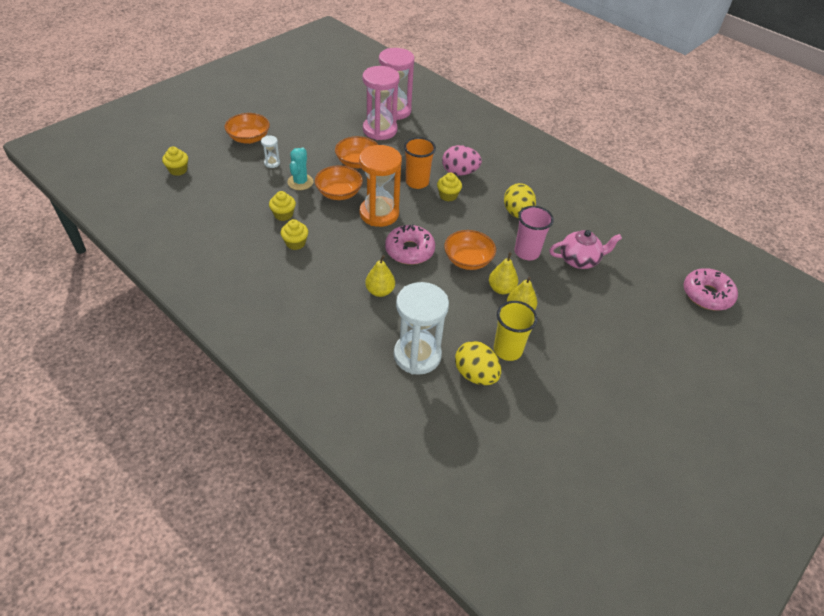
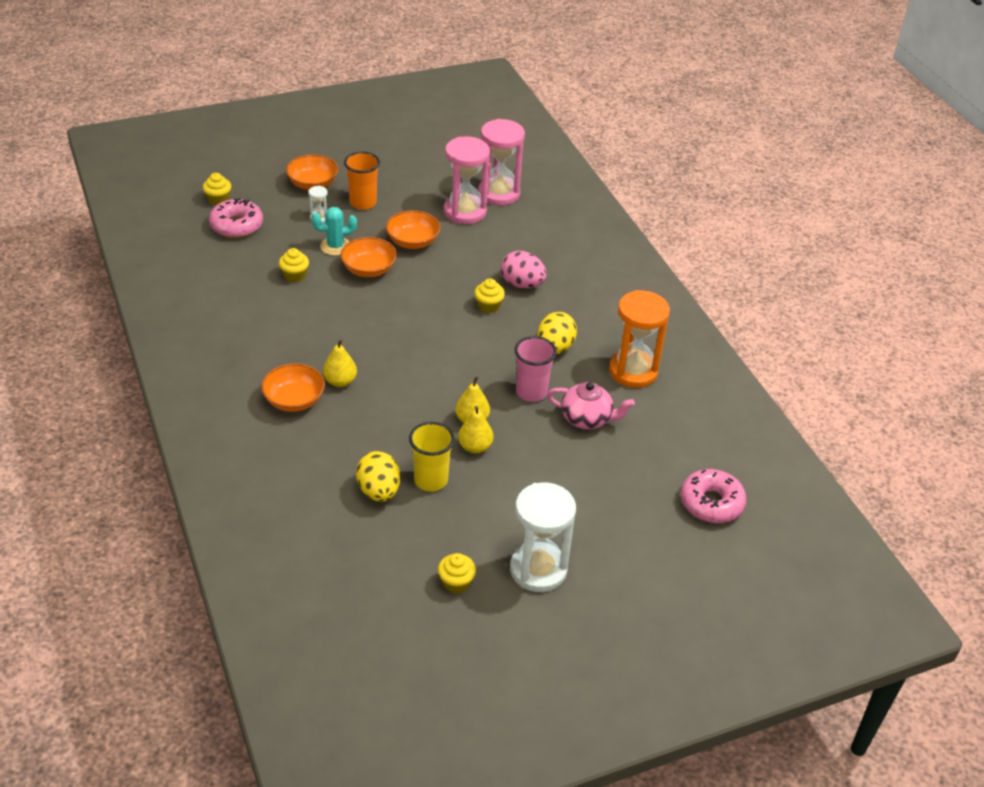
camera: 25 degrees right, 5 degrees down
yellow cupcake [281,219,308,250] -> yellow cupcake moved to [438,553,476,593]
turquoise cactus [287,147,314,190] -> turquoise cactus turned 45 degrees clockwise [312,207,357,255]
orange hourglass [359,145,402,227] -> orange hourglass moved to [609,290,670,388]
pink donut [385,224,435,265] -> pink donut moved to [209,198,263,238]
white hourglass [394,282,449,375] -> white hourglass moved to [510,482,576,592]
orange cup [404,137,436,189] -> orange cup moved to [344,152,380,210]
orange bowl [444,230,496,270] -> orange bowl moved to [261,363,325,412]

